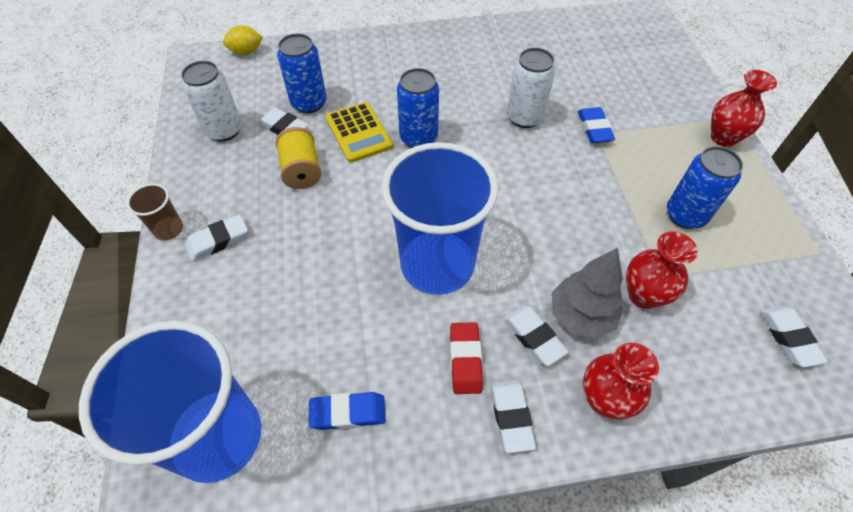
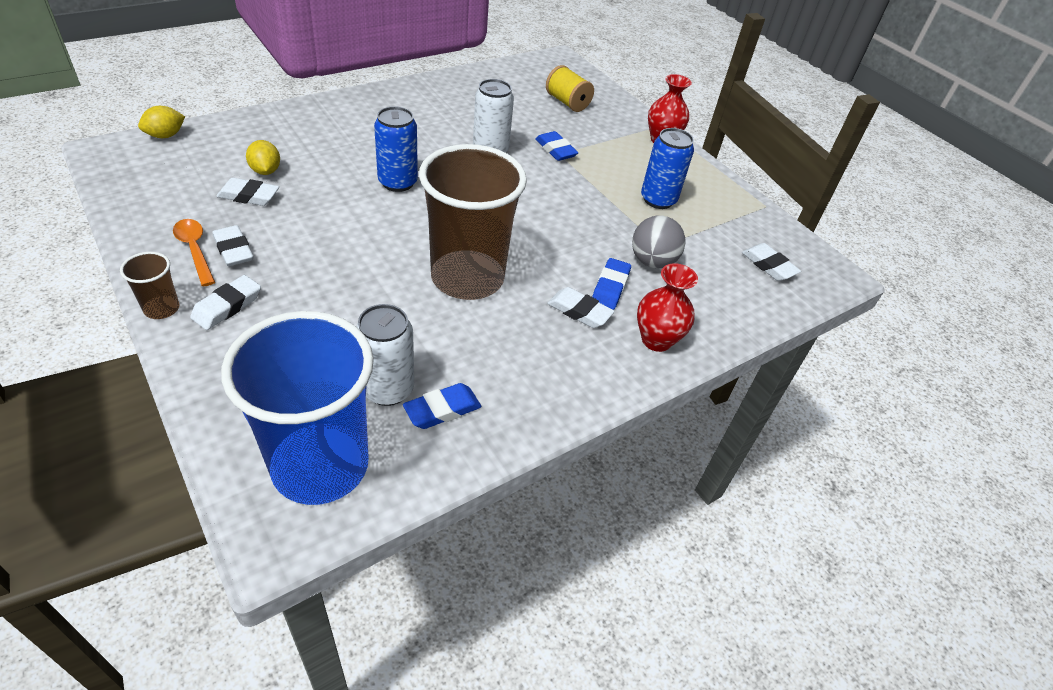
camera: 30 degrees left, 10 degrees down
white can [181,61,242,141] -> white can moved to [356,304,414,406]
yellow spool [276,127,321,189] -> yellow spool moved to [546,65,594,112]
blue can [277,34,327,113] -> yellow lemon [246,140,280,175]
yellow calculator [325,102,393,163] -> none
blue cup [382,142,498,295] -> brown cup [419,144,527,300]
red eraser [450,323,483,394] -> none
white eraser [491,380,536,453] -> white eraser moved to [212,225,254,266]
grey tree [552,248,623,339] -> blue eraser [592,258,631,310]
red vase [626,231,698,309] -> grey ball [632,215,686,268]
none -> orange spoon [173,219,215,286]

